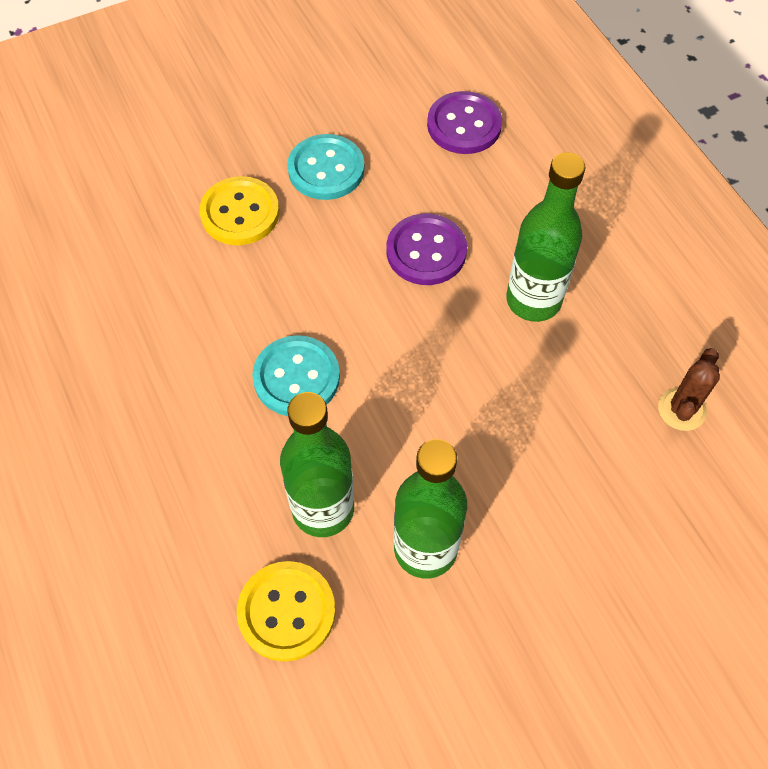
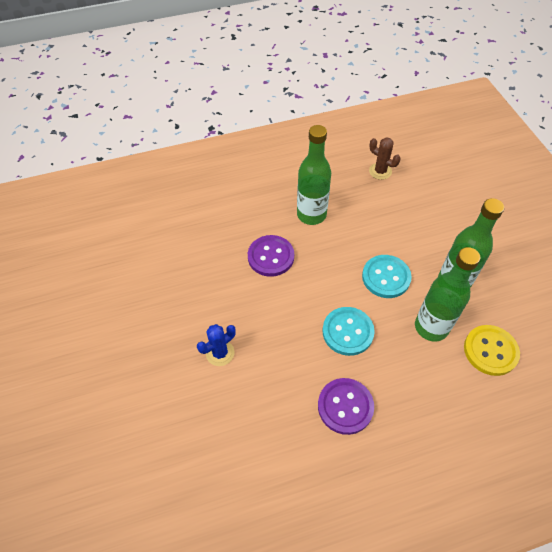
camera: 80 degrees left, 5 degrees down
yellow button [199,176,279,245] -> blue cactus [197,324,236,366]
turquoise button [287,134,365,200] -> turquoise button moved to [362,255,412,298]
purple button [427,91,502,154] -> purple button moved to [318,378,374,435]

